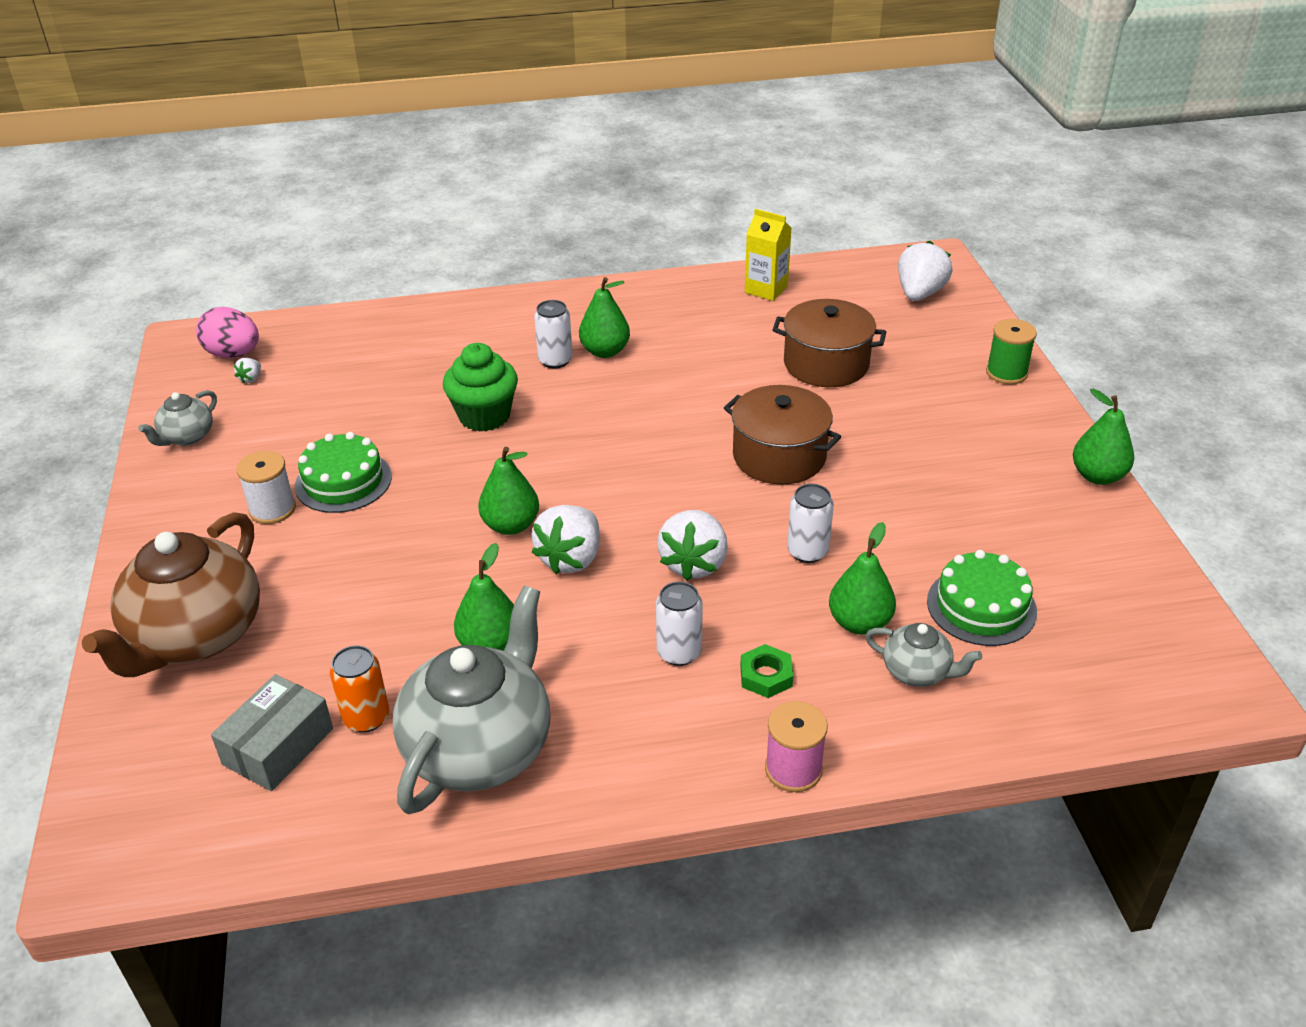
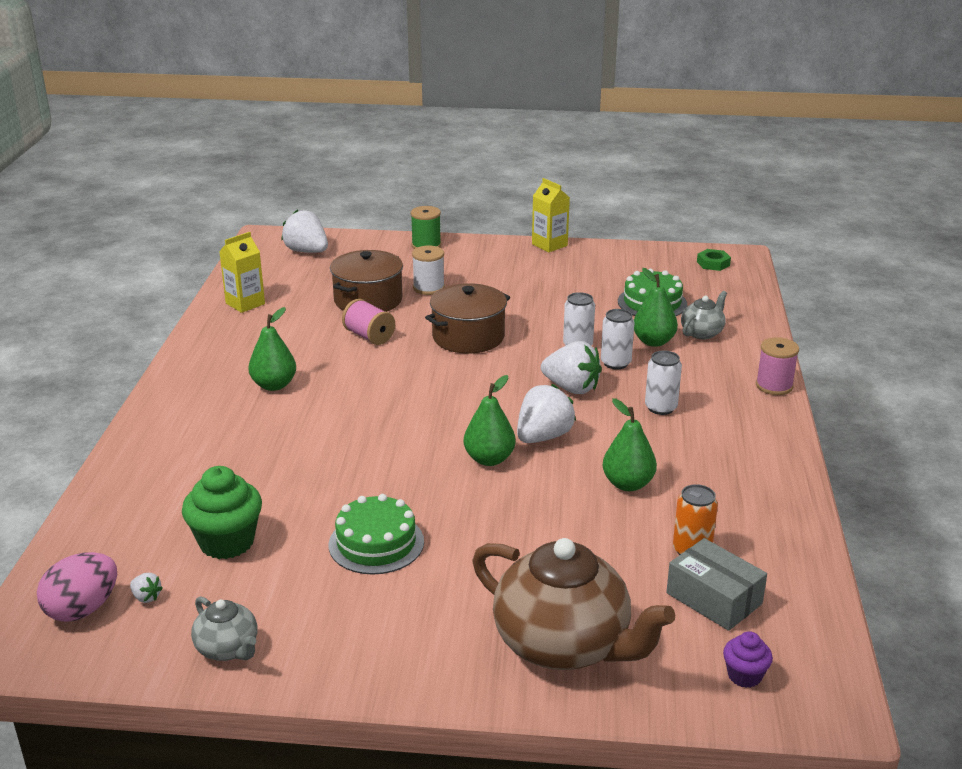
camera: 75 degrees left, 10 degrees down
white spool [236,451,296,524] -> white spool moved to [412,246,445,295]
grey teapot [393,586,551,814] -> none
green cupcake [443,343,518,432] -> green cupcake moved to [182,466,262,559]
white strawberry [532,505,600,575] -> white strawberry turned 90 degrees counterclockwise [517,384,576,443]
white can [534,300,573,368] -> white can moved to [601,309,635,369]
green nut [740,644,793,698] -> green nut moved to [697,249,731,271]
green pear [1073,389,1134,485] -> yellow carton [532,178,570,252]
none -> pink spool [342,299,395,345]
none -> purple cupcake [723,631,773,688]

